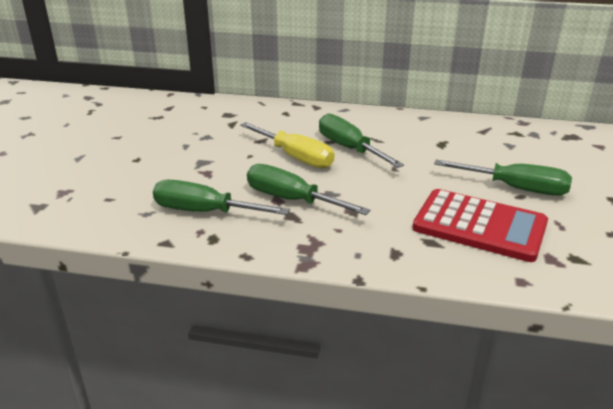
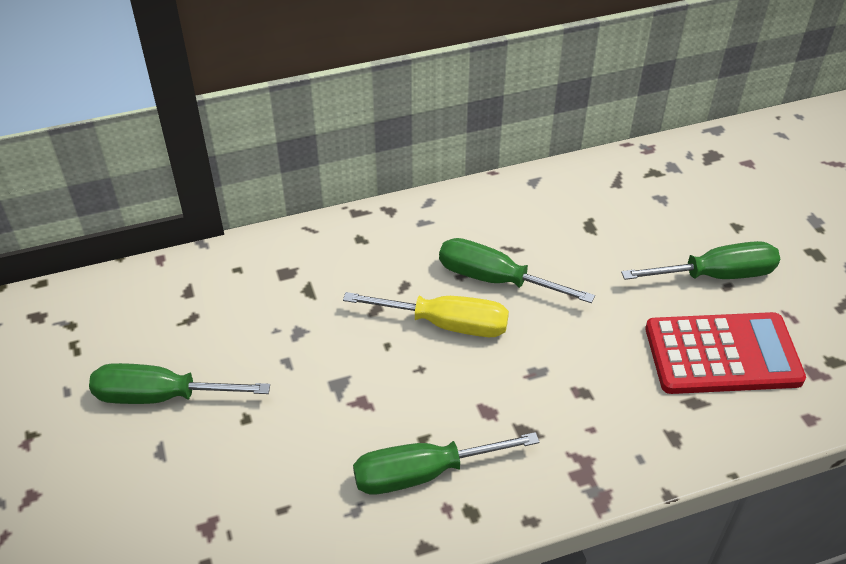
camera: 30 degrees left, 15 degrees up
green screwdriver [247,164,370,215] -> green screwdriver moved to [89,363,270,404]

